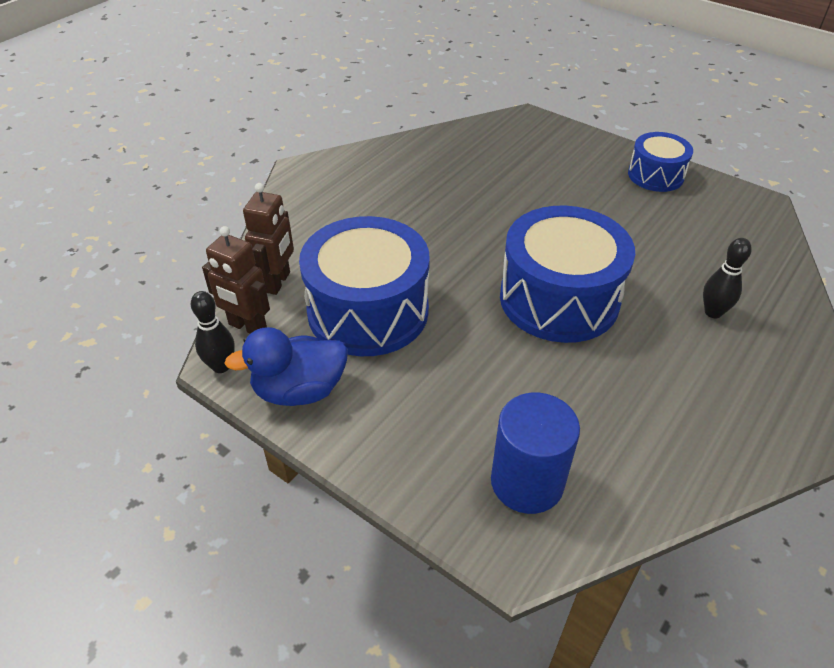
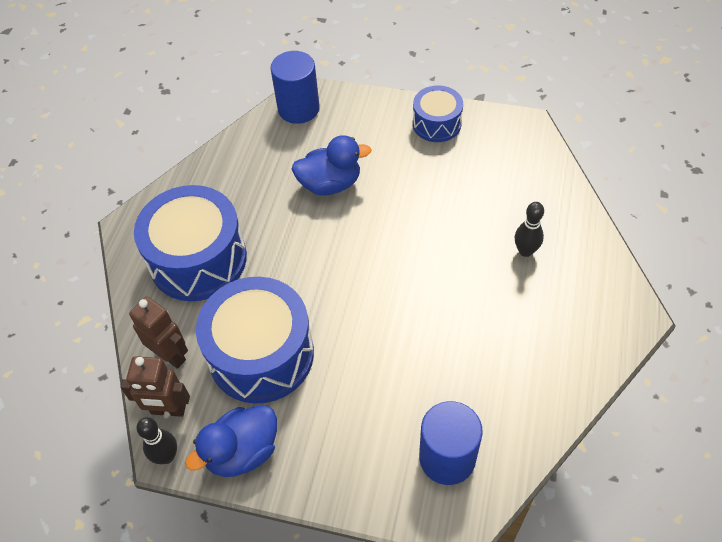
camera: 20 degrees left, 10 degrees up
brown robot [243,183,294,295] -> brown robot turned 45 degrees counterclockwise [129,297,188,369]
blue drum [500,206,635,343] -> blue drum moved to [134,185,247,301]
none -> blue cylinder [270,51,320,124]
none -> blue duck [292,135,372,196]

